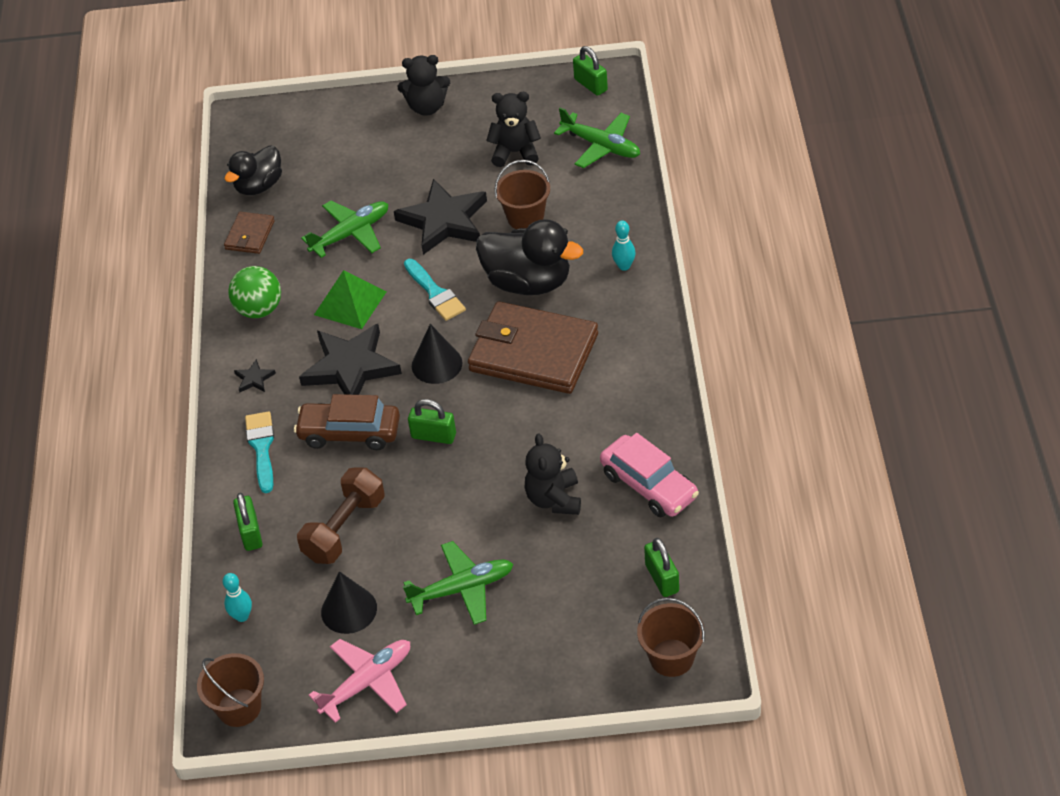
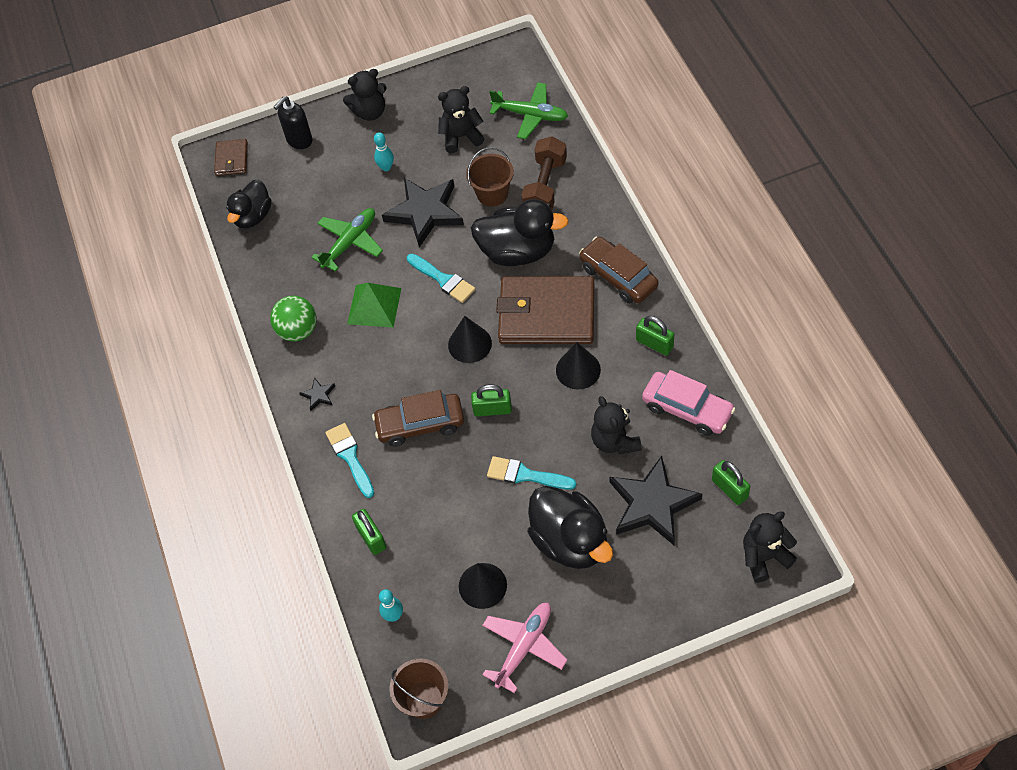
camera: 15 degrees left, 10 degrees up
brown wallet [224,212,275,254] -> brown wallet moved to [214,139,248,176]
brown dumbbell [297,468,385,564] -> brown dumbbell moved to [521,136,567,210]
black star [299,324,402,395] -> black star moved to [609,456,702,545]
green plane [403,541,513,625] -> black duck [528,486,613,569]
green padlock [573,46,608,96] -> green padlock moved to [636,316,674,356]
turquoise bowling pin [612,221,636,271] -> turquoise bowling pin moved to [374,132,394,171]
brown bucket [637,598,705,677] -> black teddy bear [743,511,797,583]
none -> black soap dispenser [274,96,312,149]
none -> turquoise brush [487,456,576,490]
none -> black cone [556,342,601,389]
none -> brown car [579,237,658,304]

